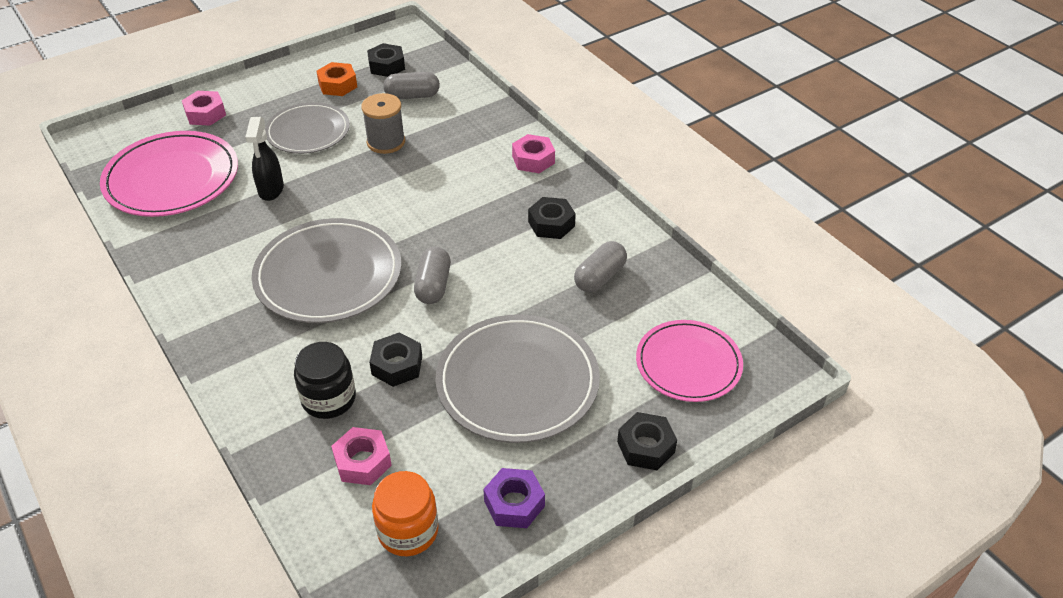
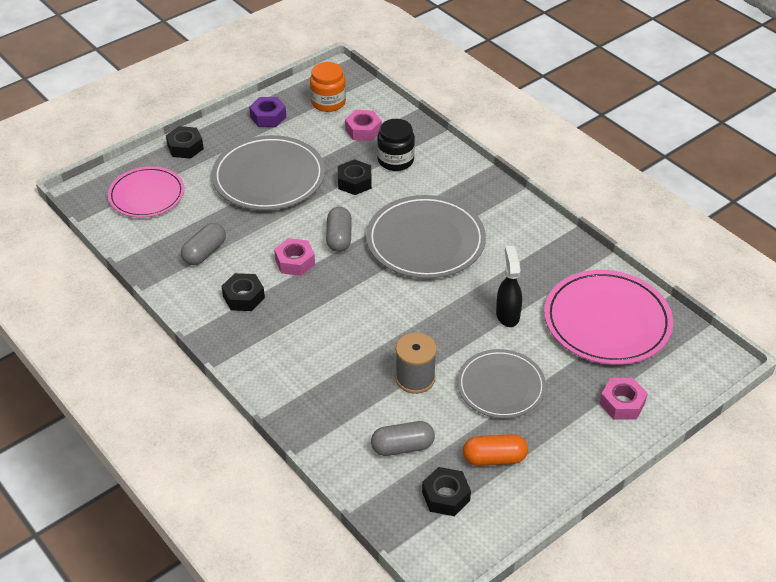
camera: 175 degrees right, 0 degrees up
orange nut [316,62,357,96] -> orange capsule [463,434,528,466]
pink nut [512,134,555,173] -> pink nut moved to [274,238,315,276]

